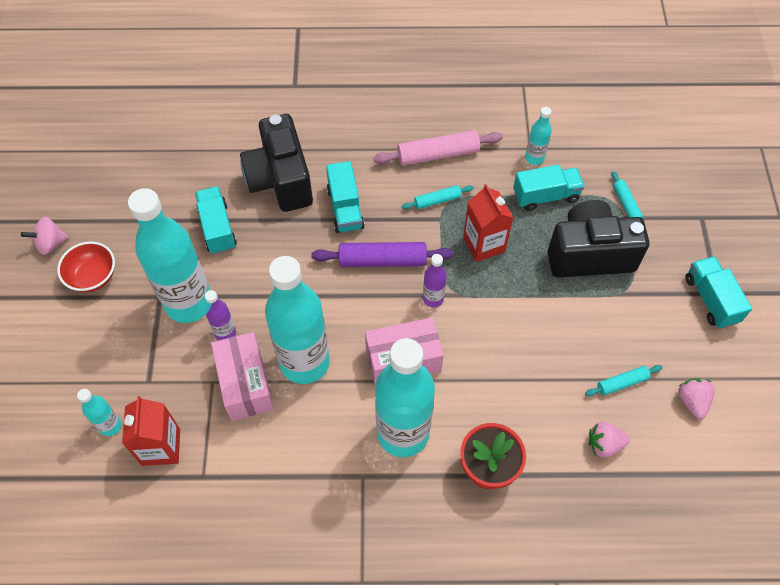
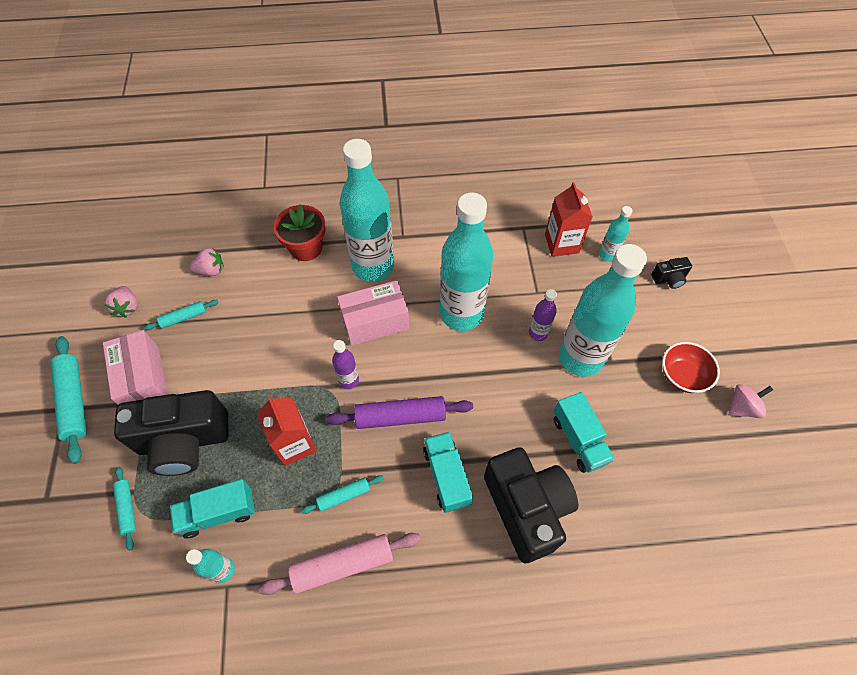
camera: 175 degrees right, 0 degrees up
pink box [211,332,274,421] -> pink box moved to [103,330,168,405]
turquoise truck [686,256,752,329] -> turquoise rolling pin [50,336,87,464]
none -> black camera [651,257,692,289]

